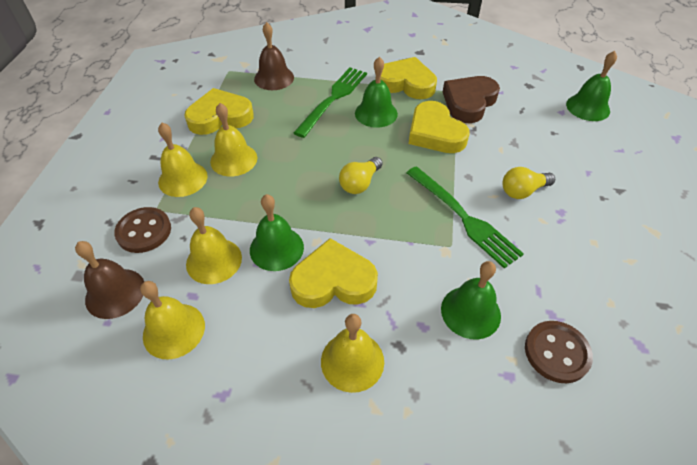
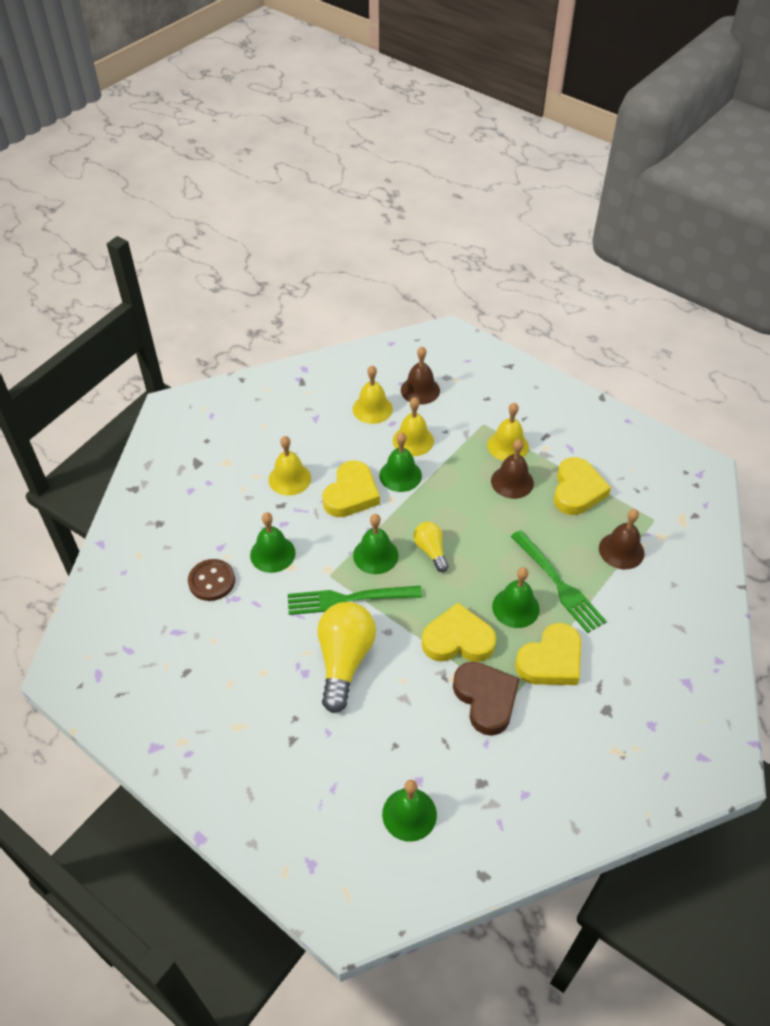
camera: 120 degrees right, 0 degrees up
brown button [114,207,171,253] -> none
yellow bell [210,103,257,176] -> brown bell [491,439,534,499]
yellow light bulb [503,167,555,199] -> yellow light bulb [317,602,376,713], size x1.85
none -> green bell [353,514,399,574]

